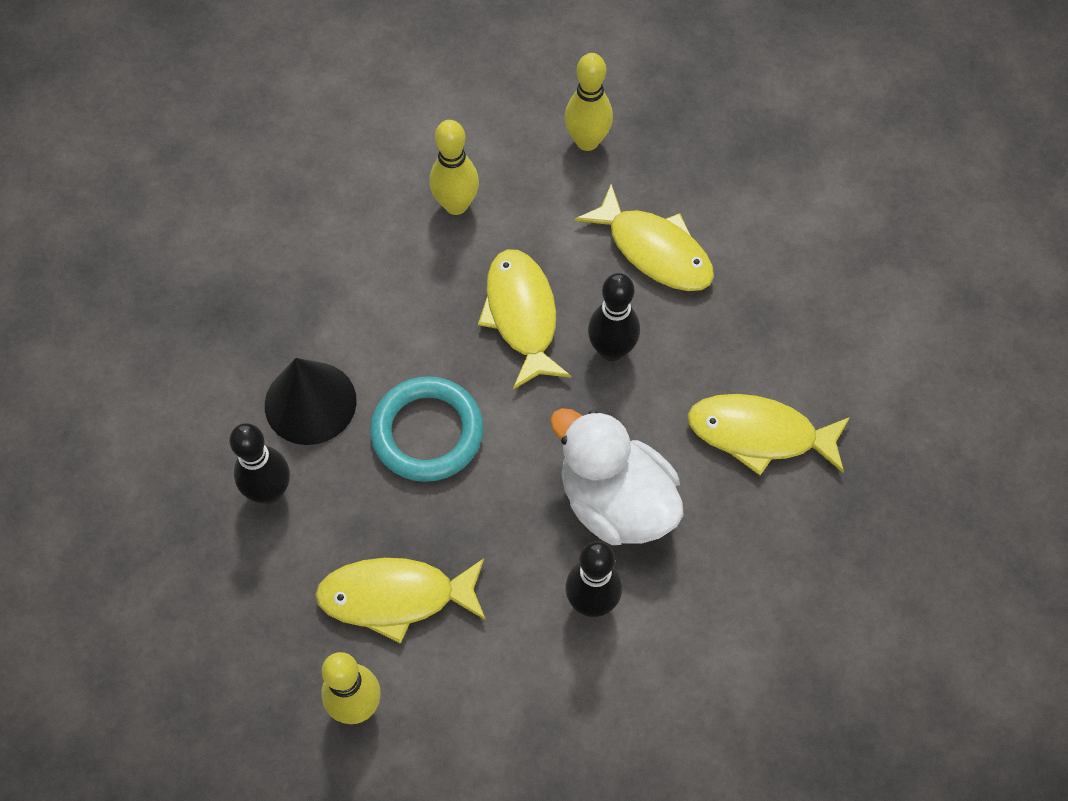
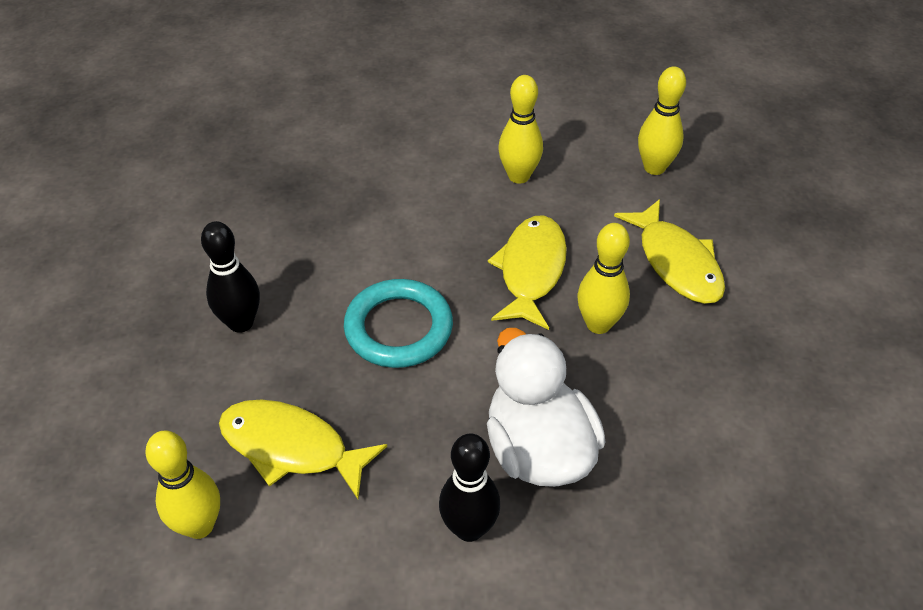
camera: 25 degrees right, 15 degrees down
black cone [265,358,357,445] -> none
black bowling pin [588,273,640,361] -> yellow bowling pin [577,223,630,334]
yellow fish [688,394,850,475] -> none

